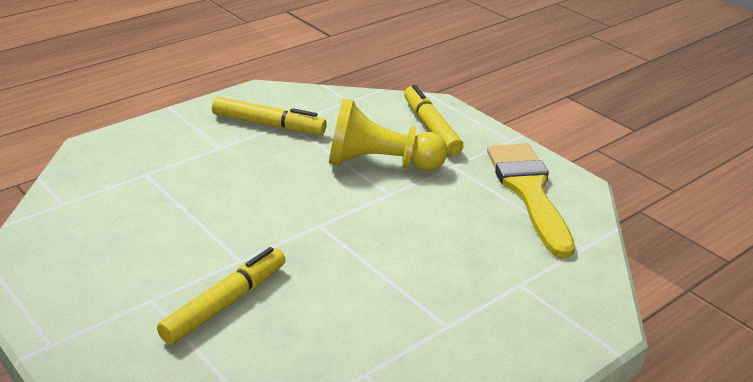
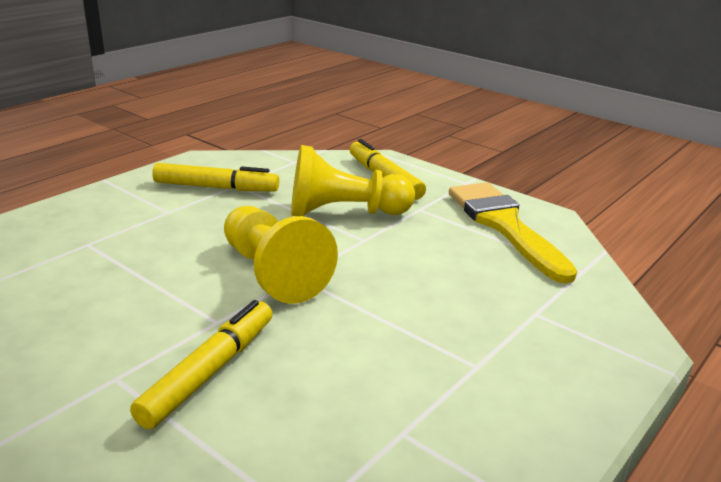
camera: 10 degrees left, 5 degrees down
none -> yellow pawn [224,206,338,304]

